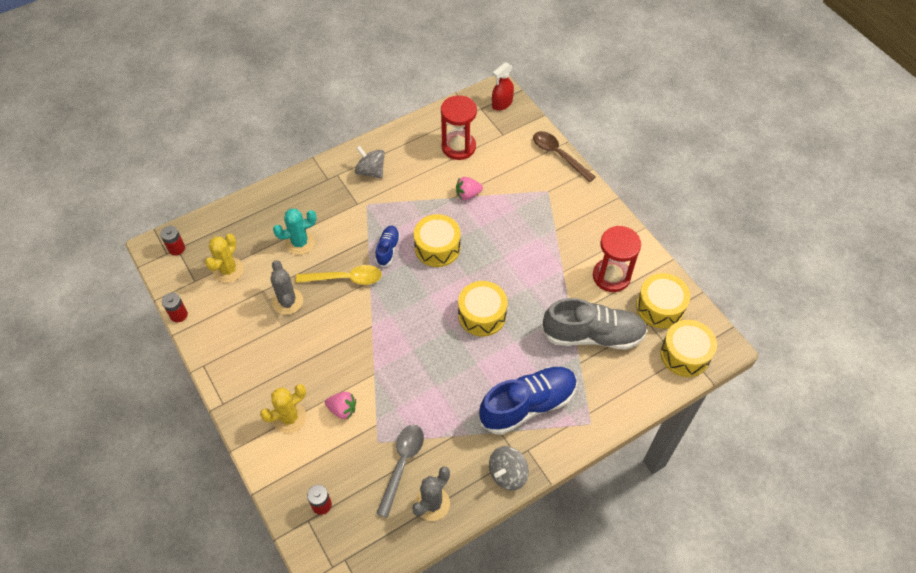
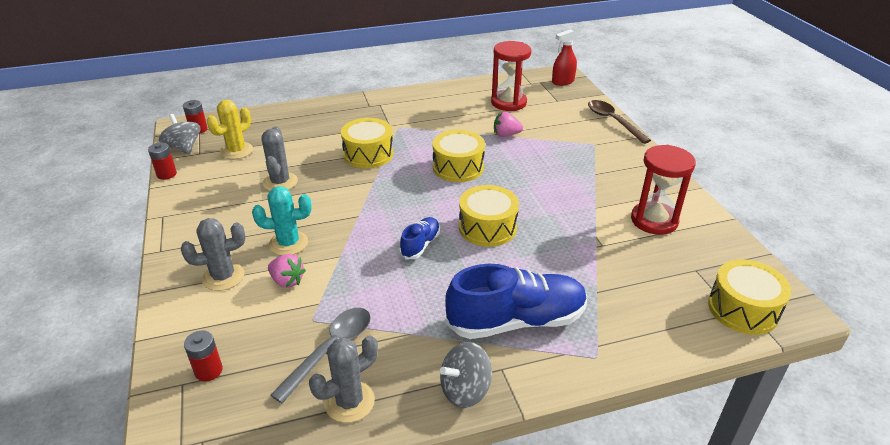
camera: 15 degrees right, 20 degrees down
yellow cactus [260,384,306,433] -> grey cactus [181,218,245,291]
turquoise cactus [273,209,317,255] -> turquoise cactus moved to [252,186,311,255]
yellow spoon [296,265,382,285] -> none
grey spinning top [355,146,385,179] -> grey spinning top moved to [159,114,200,154]
blue shoe [375,226,400,267] -> blue shoe moved to [399,217,440,259]
grey shoe [542,298,647,349] -> none
yellow drum [636,273,690,329] -> yellow drum moved to [341,118,393,168]

